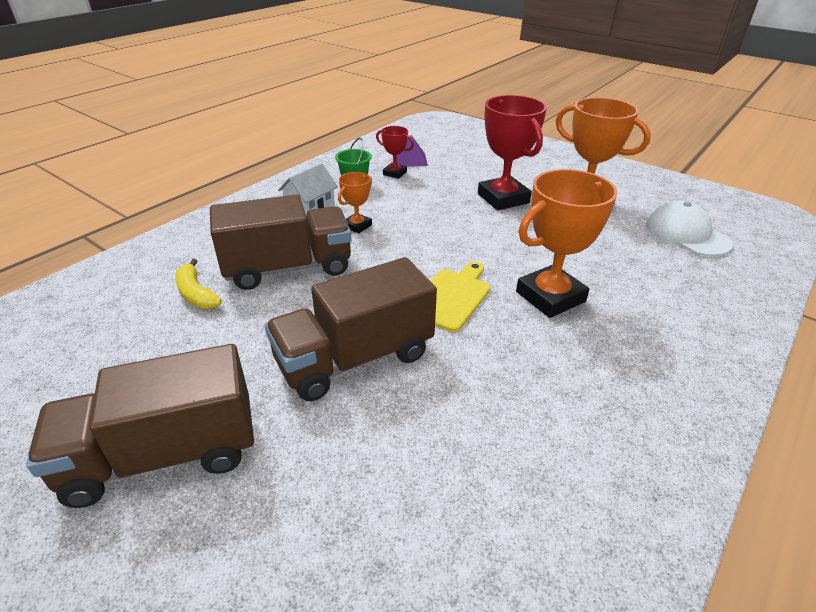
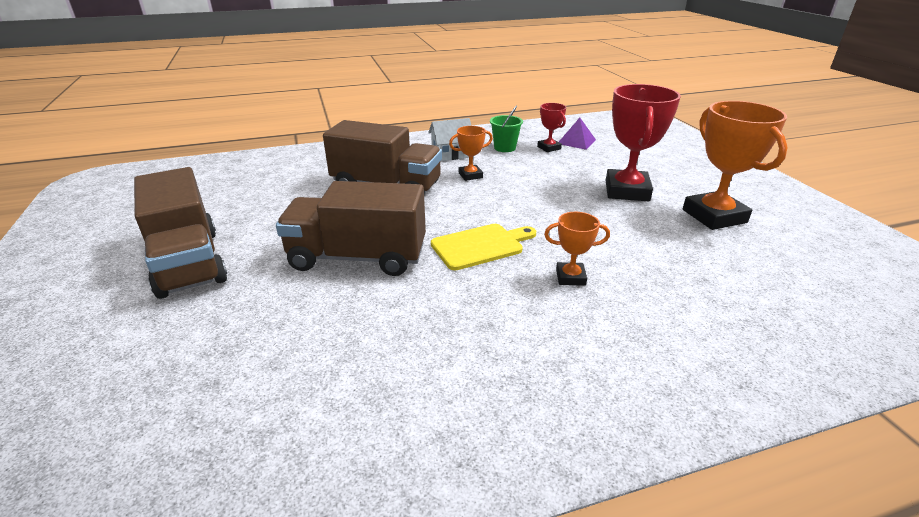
camera: 35 degrees right, 5 degrees down
brown truck [26,344,254,508] -> brown truck turned 135 degrees counterclockwise [134,167,227,299]
yellow banana [175,259,222,309] -> none
orange trophy [516,169,618,318] -> orange trophy [544,212,610,286], size x0.51
white cap [646,200,733,256] -> none

